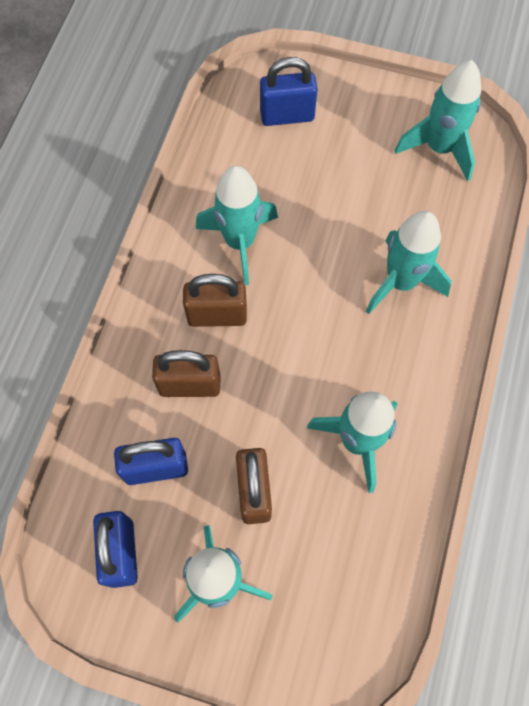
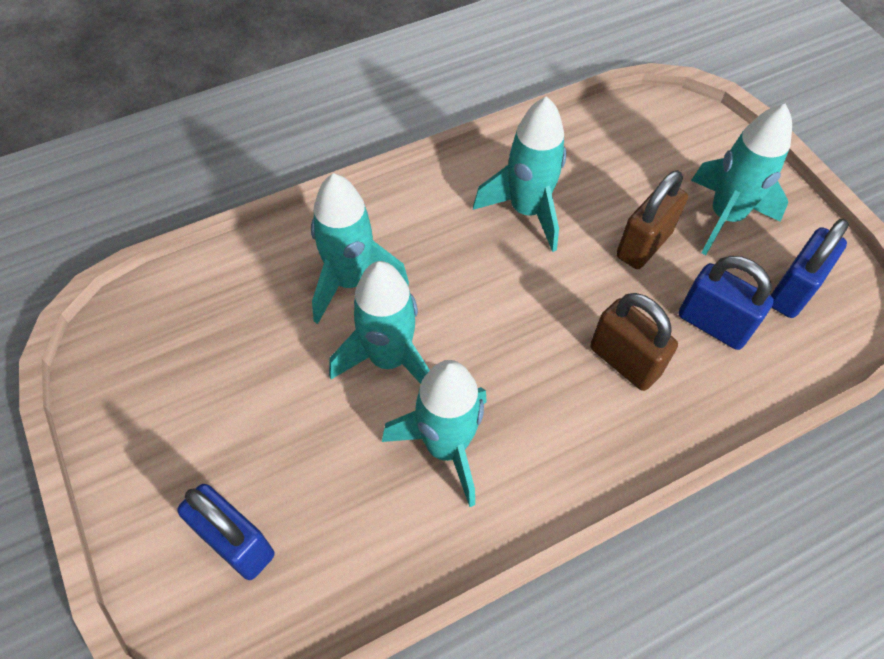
camera: 135 degrees left, 10 degrees down
brown padlock [183,274,247,327] -> none
turquoise rocket [395,60,481,182] -> turquoise rocket moved to [329,261,430,384]

